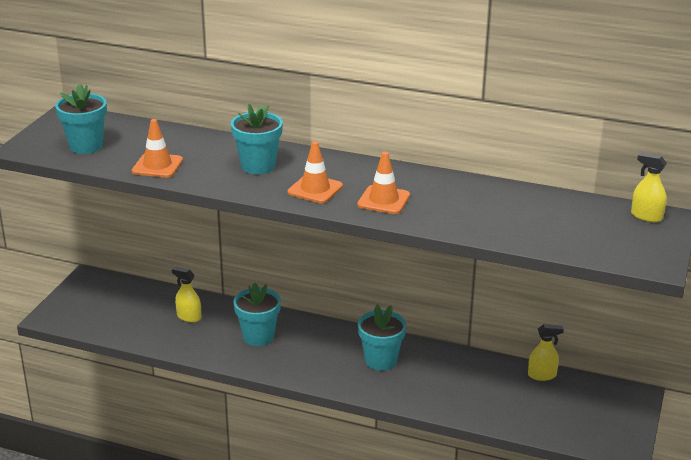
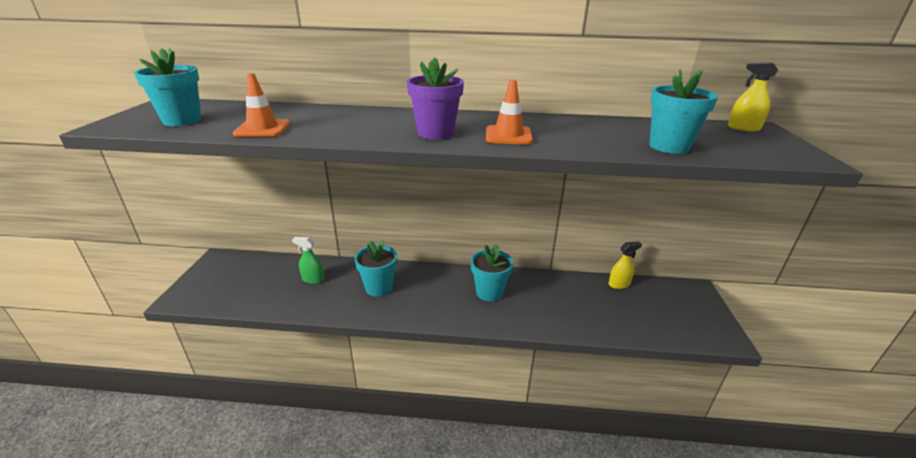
camera: 15 degrees left, 0 degrees up
yellow spray bottle [172,267,201,322] -> green spray bottle [292,237,325,284]
turquoise flower pot [231,104,283,174] -> turquoise flower pot moved to [649,68,718,154]
orange traffic cone [287,141,343,203] -> purple flower pot [407,57,464,140]

